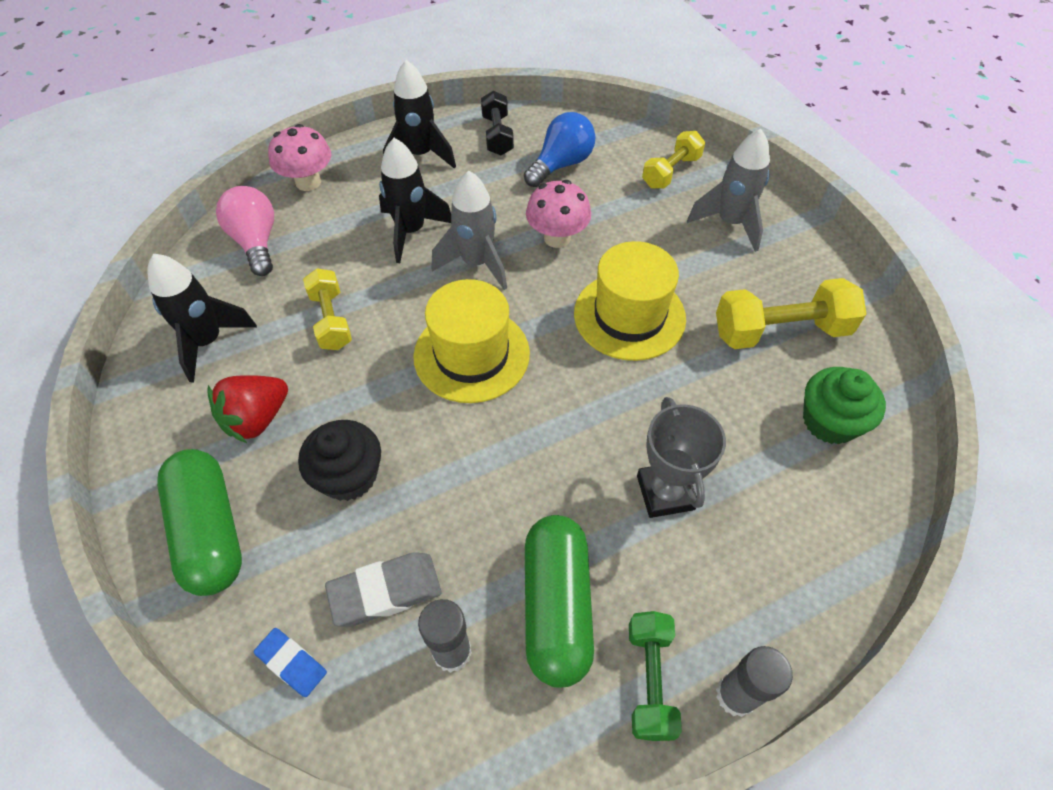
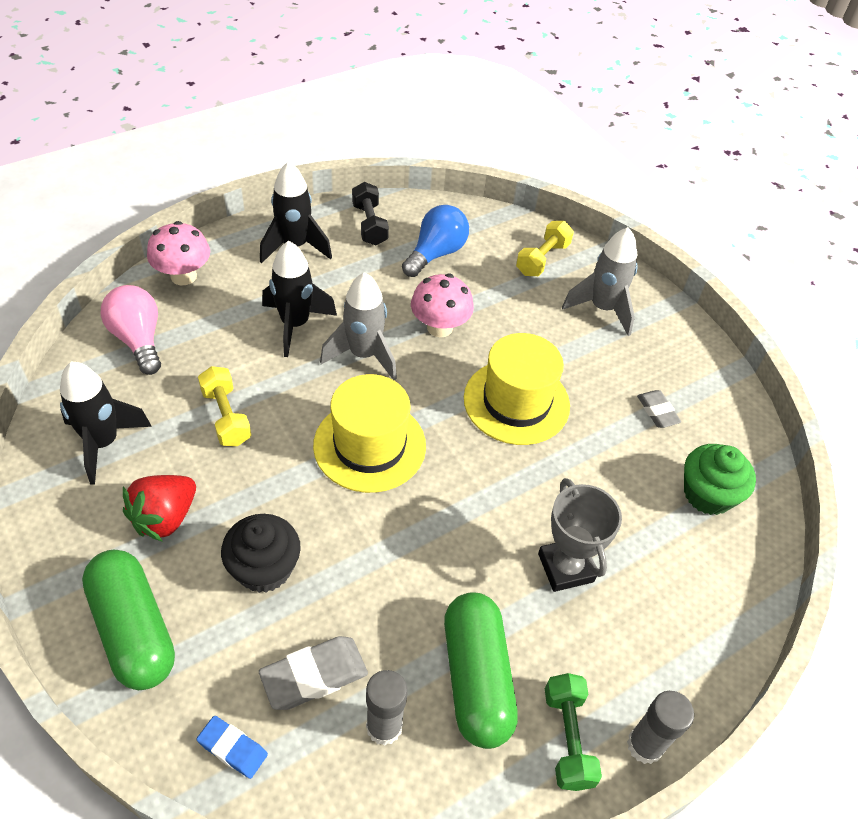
camera: 10 degrees left, 5 degrees down
yellow dumbbell [716,278,866,349] -> grey eraser [637,390,681,428]

